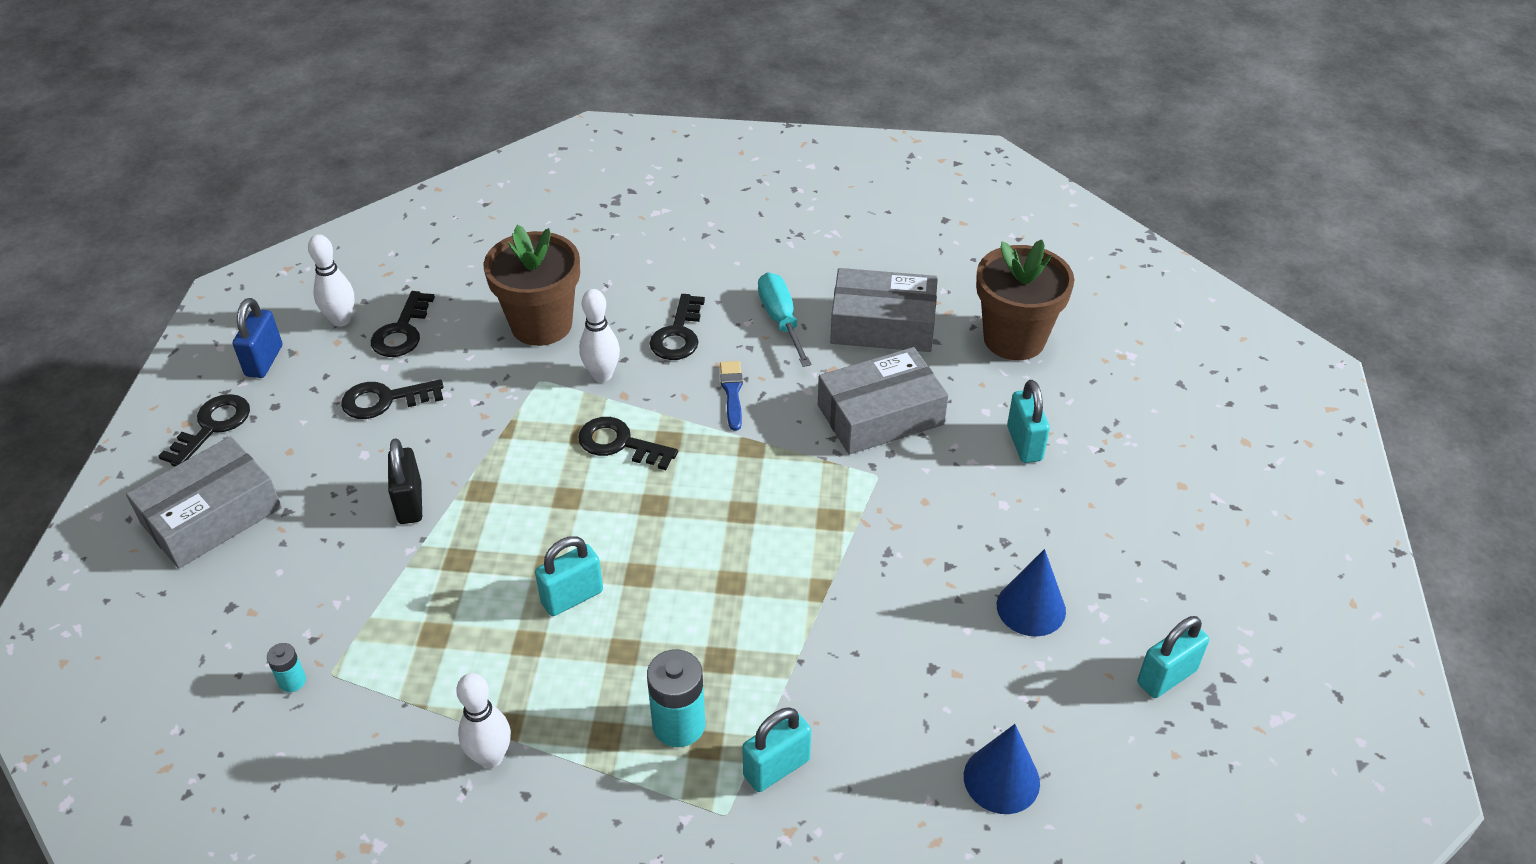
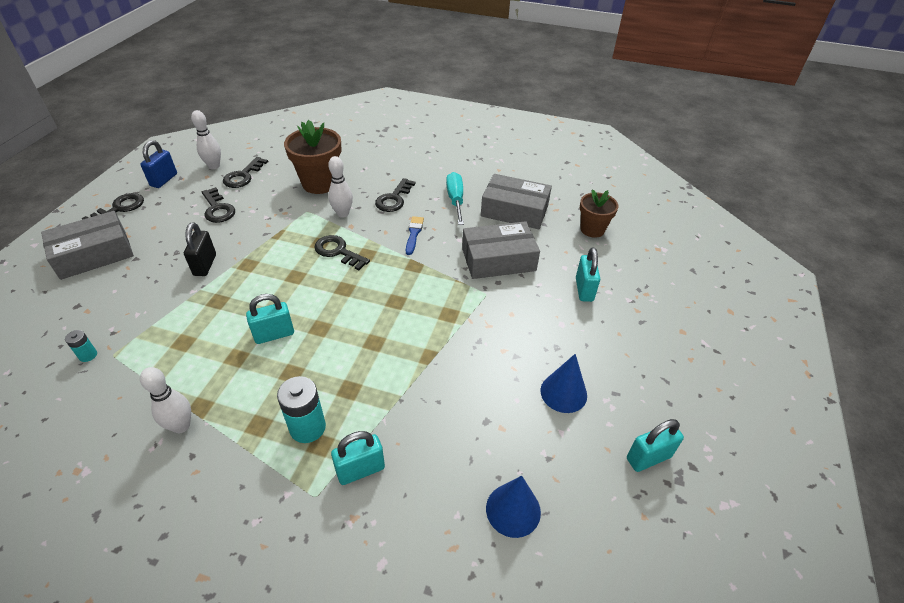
camera: 10 degrees right, 0 degrees up
black key [341,379,444,419] -> black key turned 120 degrees counterclockwise [202,187,235,223]
brown flower pot [976,240,1074,360] -> brown flower pot [580,189,618,238], size x0.64

